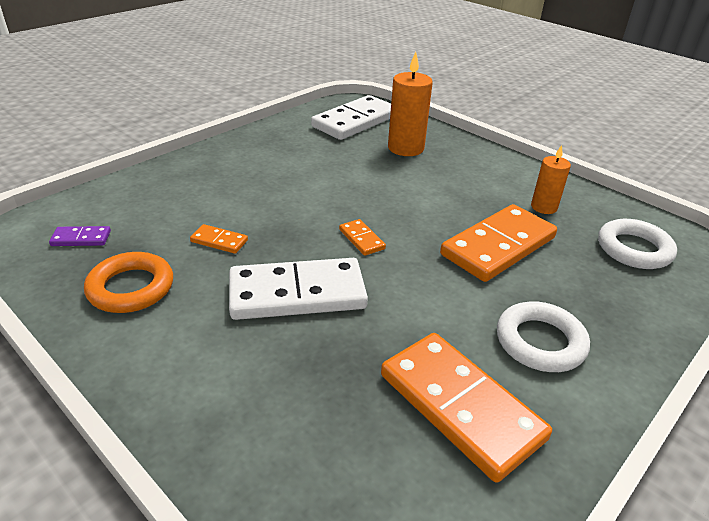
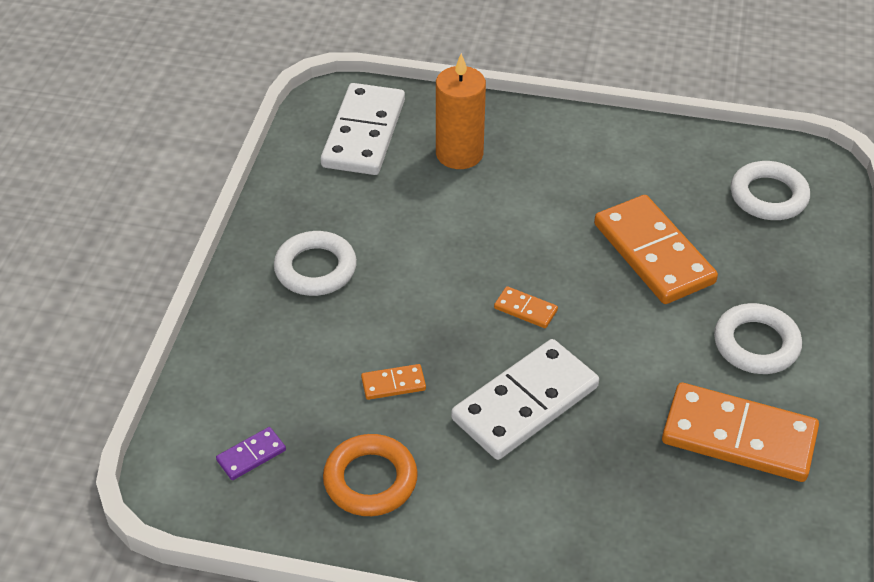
camera: 30 degrees left, 10 degrees up
orange domino [440,204,557,282] -> orange domino turned 45 degrees counterclockwise [594,195,718,304]
orange candle [531,145,571,214] -> none
none -> white ring [274,231,357,296]

